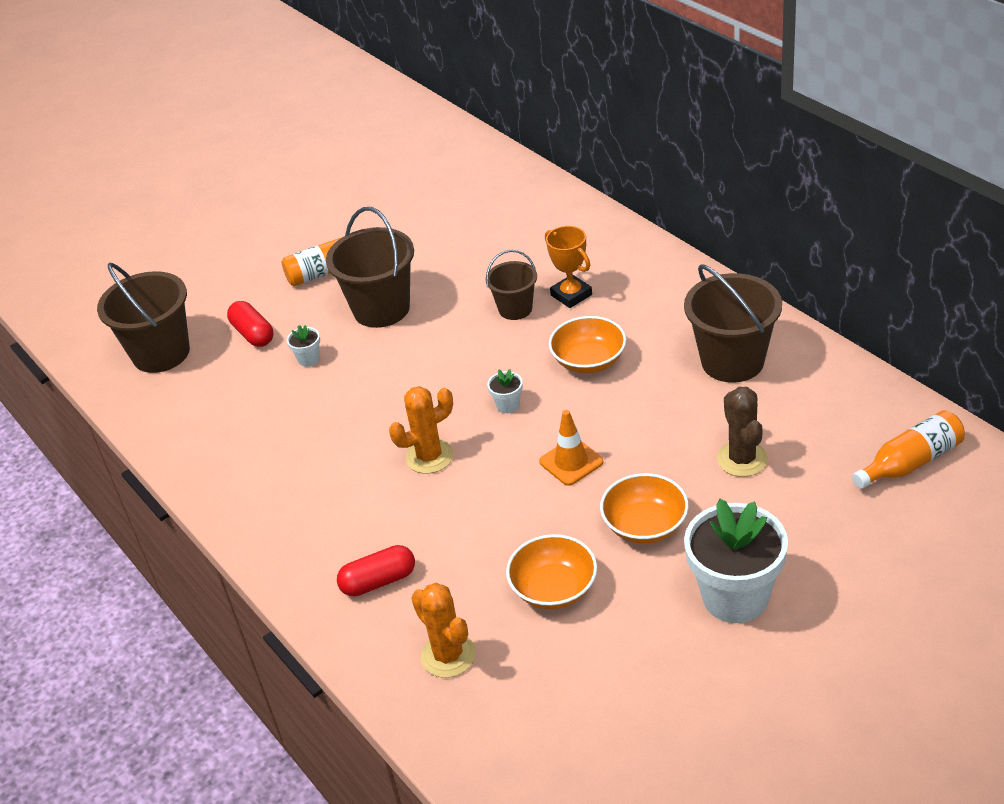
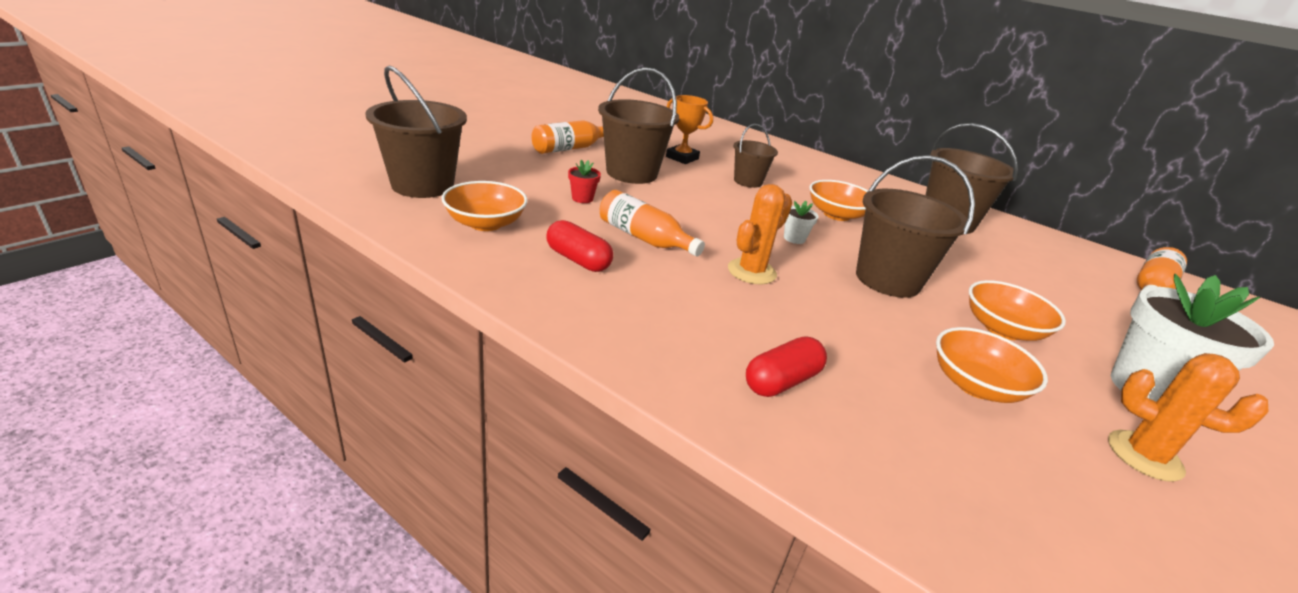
camera: 25 degrees left, 10 degrees down
red capsule [227,301,273,347] -> red capsule moved to [546,220,613,272]
white flower pot [287,325,320,367] -> red flower pot [568,160,601,203]
orange cactus [411,583,476,678] -> orange cactus moved to [1108,353,1268,482]
orange traffic cone [539,410,604,486] -> brown bucket [856,155,975,298]
orange trophy [545,226,592,308] -> orange trophy moved to [666,95,713,164]
brown cactus [717,387,768,477] -> none
none -> orange bowl [441,181,528,231]
none -> orange bottle [600,190,705,256]

